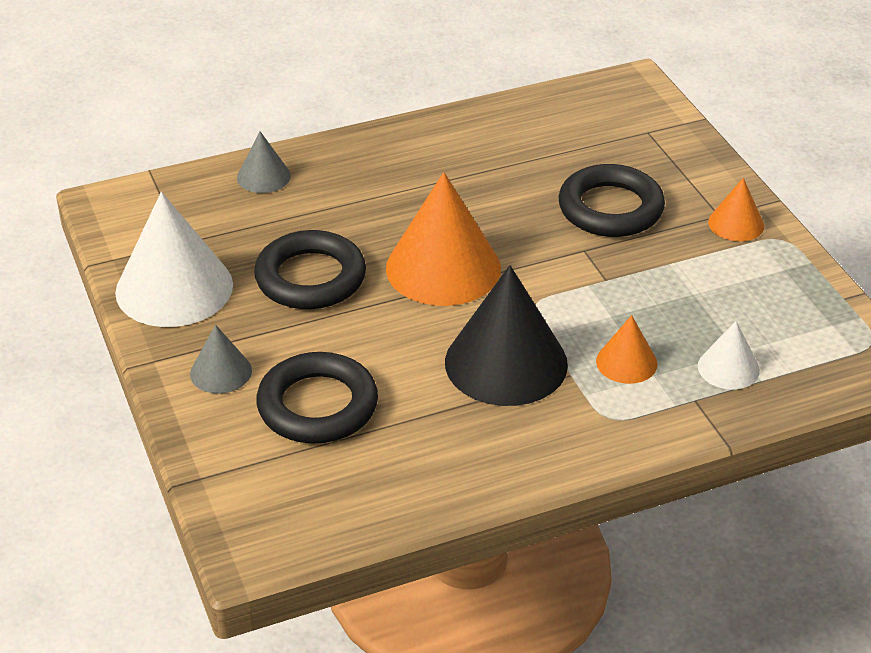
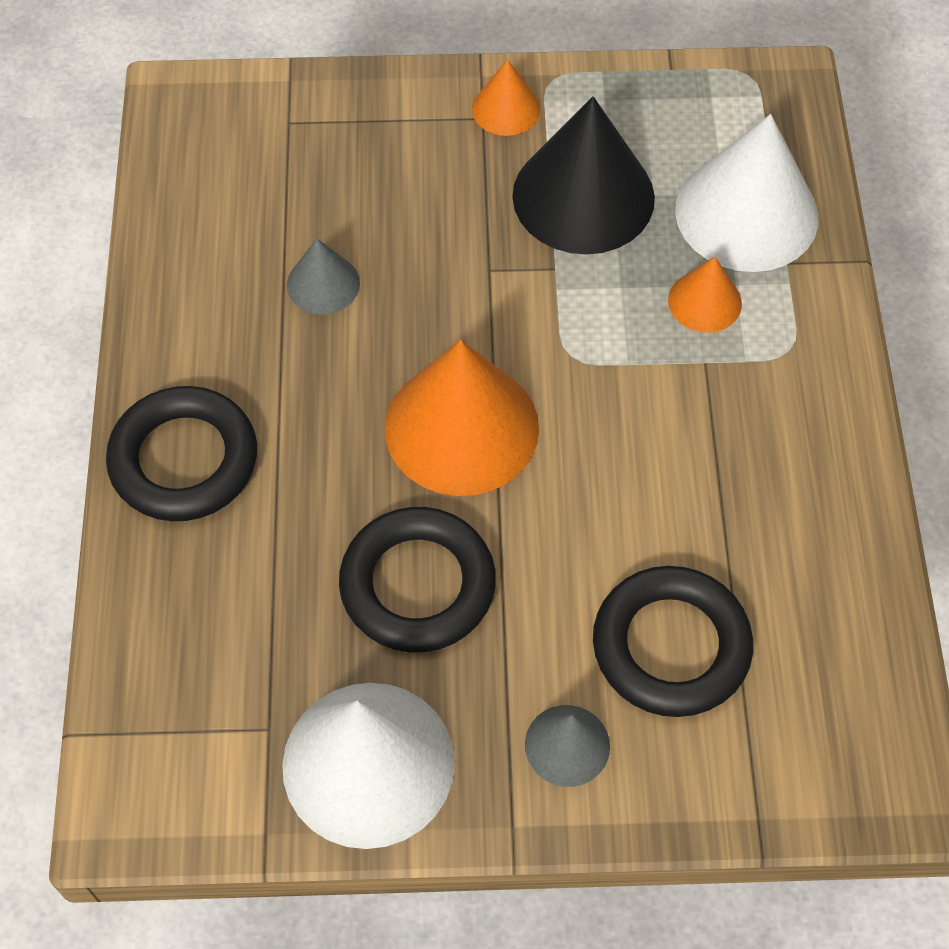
camera: 70 degrees left, 20 degrees up
grey cone [237,131,291,193] -> grey cone moved to [287,239,360,315]
black cone [445,265,568,406] -> black cone moved to [512,96,655,254]
black ring [558,164,665,237] -> black ring moved to [106,386,257,521]
white cone [698,321,760,390] -> white cone [675,114,818,272], size x2.01

